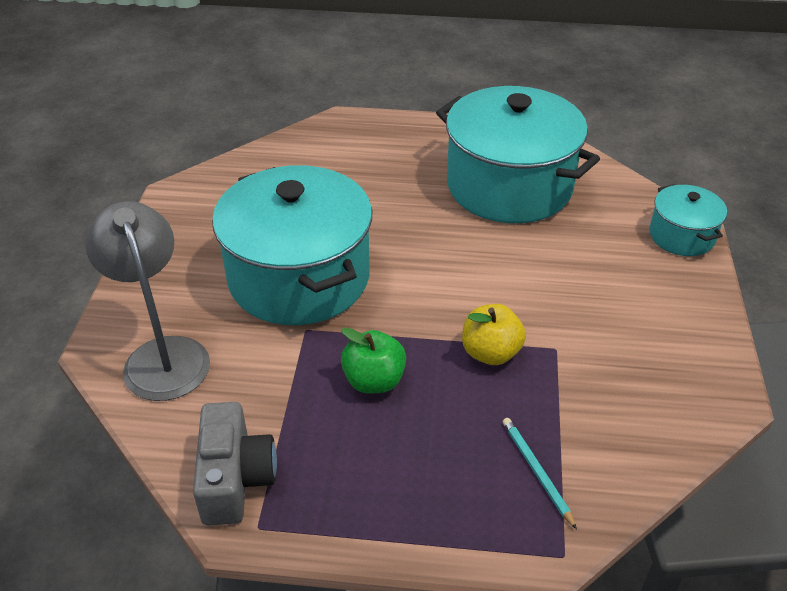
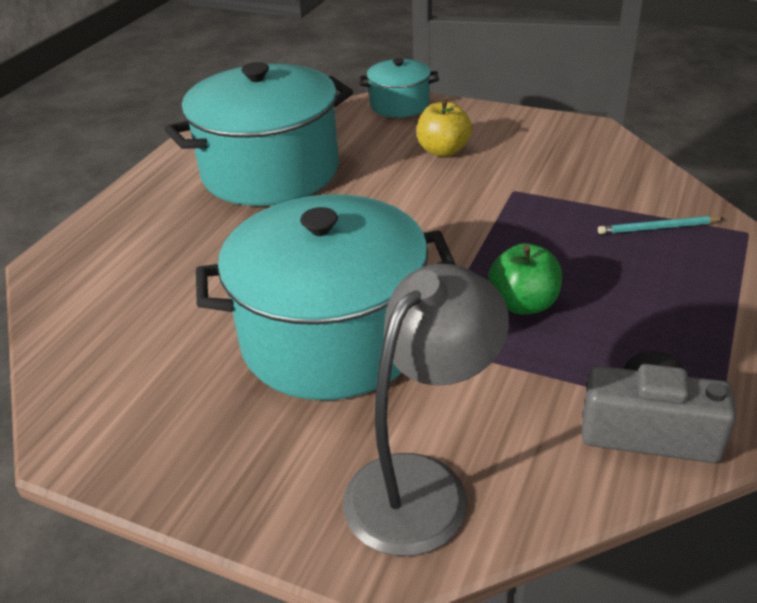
camera: 70 degrees left, 5 degrees down
grey lamp [85,201,210,401] -> grey lamp turned 135 degrees clockwise [343,263,509,556]
yellow apple [462,304,526,365] -> yellow apple moved to [417,99,472,157]

